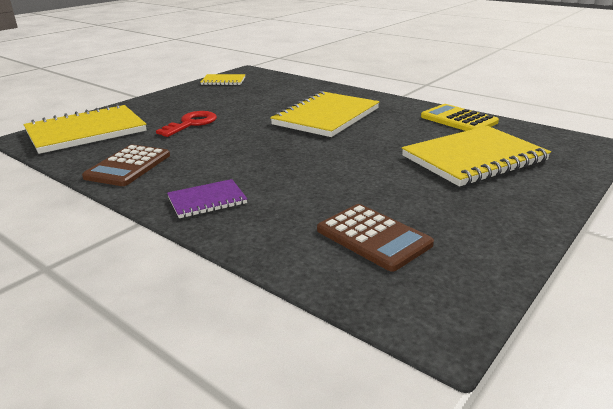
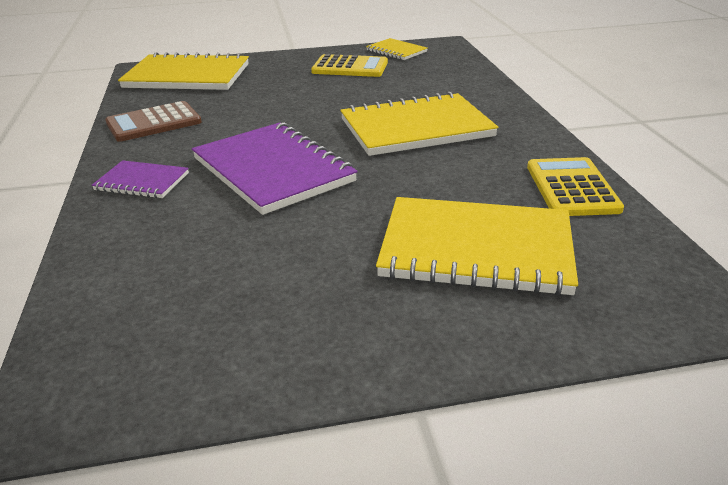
camera: 40 degrees right, 5 degrees up
red key [156,111,217,137] -> none
brown calculator [317,204,434,272] -> none
none -> purple notebook [192,122,358,215]
none -> yellow calculator [311,54,388,77]

